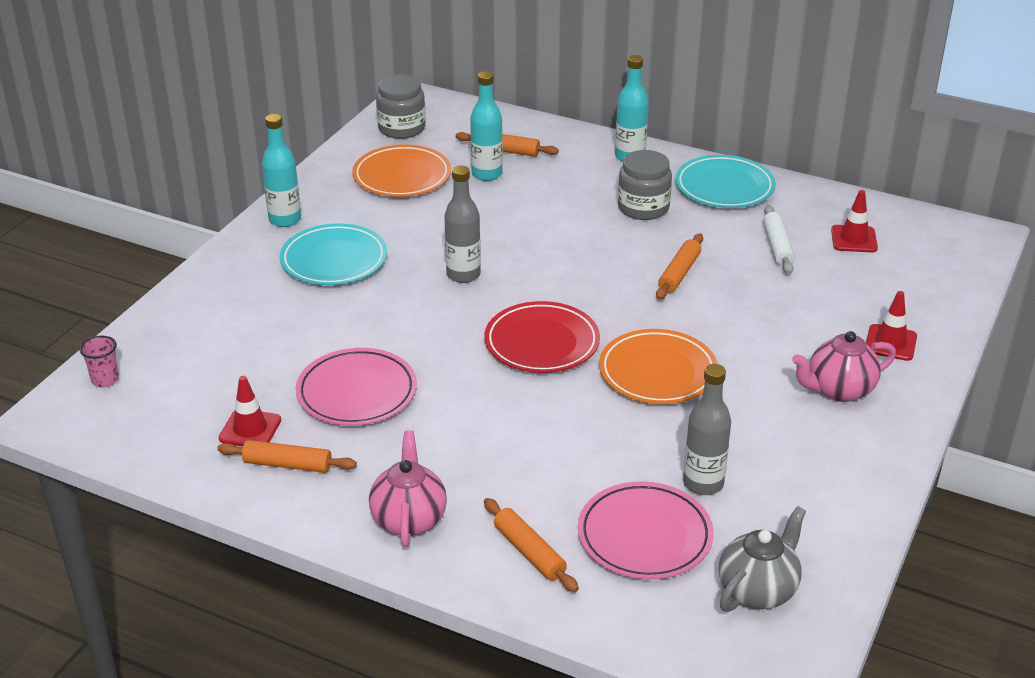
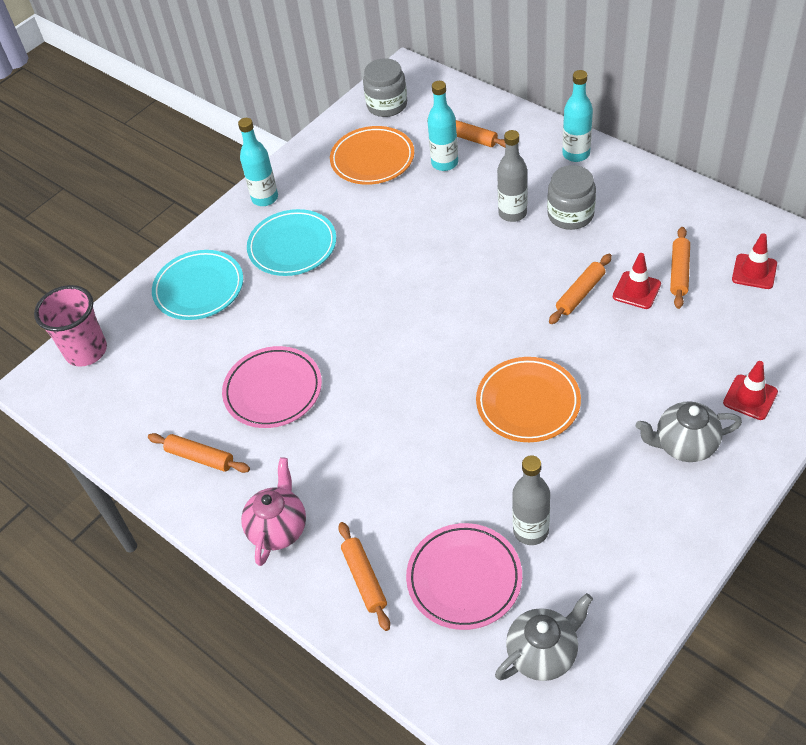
camera: 20 degrees right, 15 degrees up
pink cup [79,335,119,388] -> pink cup [34,285,107,367], size x1.98
red traffic cone [219,376,281,446] -> red traffic cone moved to [613,253,661,309]
grey bottle [444,166,481,283] -> grey bottle moved to [497,130,527,222]
red plate [484,301,600,373] -> none
turquoise plate [675,155,776,208] -> turquoise plate moved to [152,250,243,320]
white rolling pin [763,205,795,274] -> orange rolling pin [670,227,690,309]
pink teapot [792,331,896,402] -> grey teapot [636,401,742,462]

